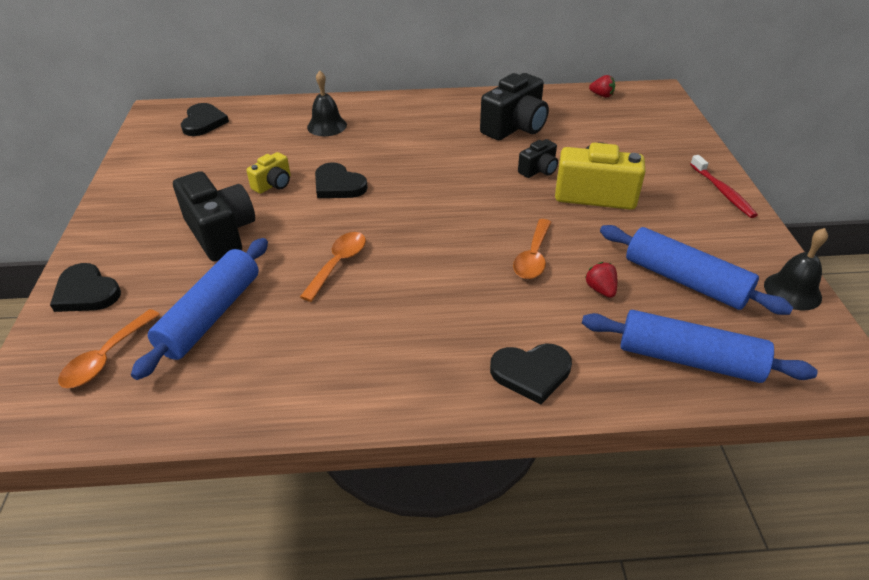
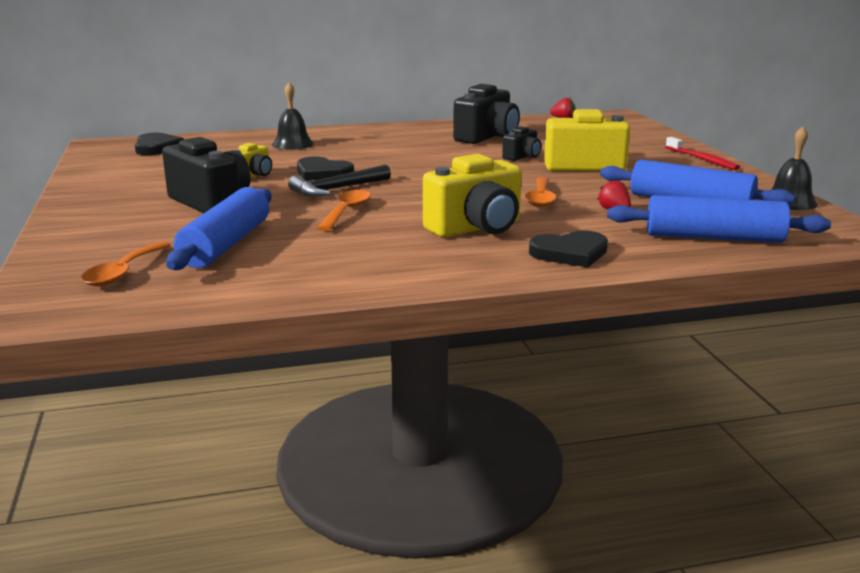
camera: 10 degrees left, 20 degrees down
black heart [50,263,121,312] -> none
none -> black hammer [288,165,391,197]
none -> yellow camera [423,154,522,237]

